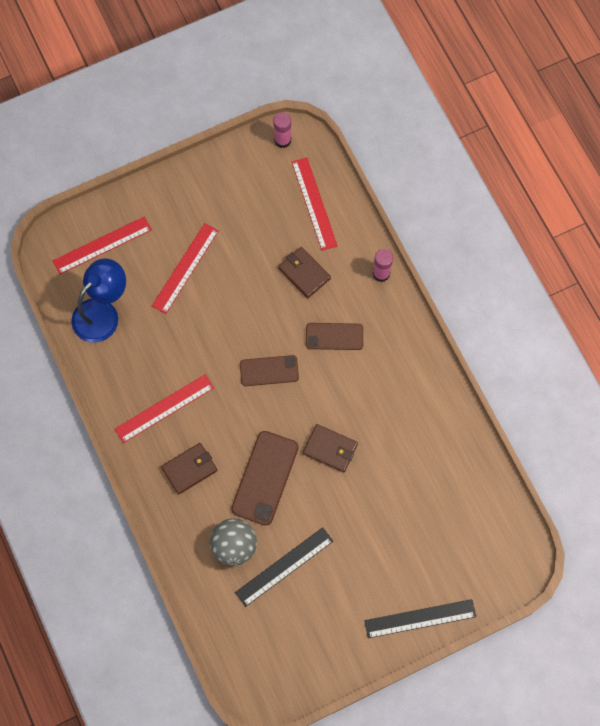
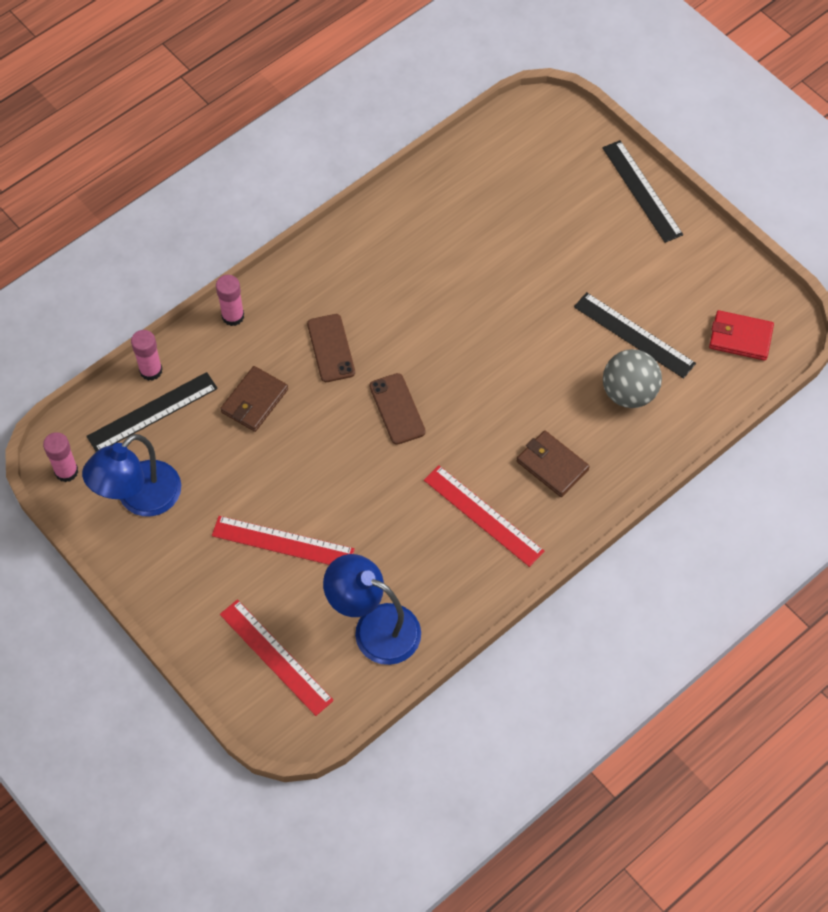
camera: 105 degrees left, 10 degrees down
brown phone [231,431,299,525] -> none
red ruler [292,157,338,251] -> black ruler [86,372,218,452]
brown wallet [303,424,358,472] -> none
none -> blue lamp [82,434,181,516]
none -> pink glue stick [131,330,162,381]
none -> red wallet [709,310,774,361]

